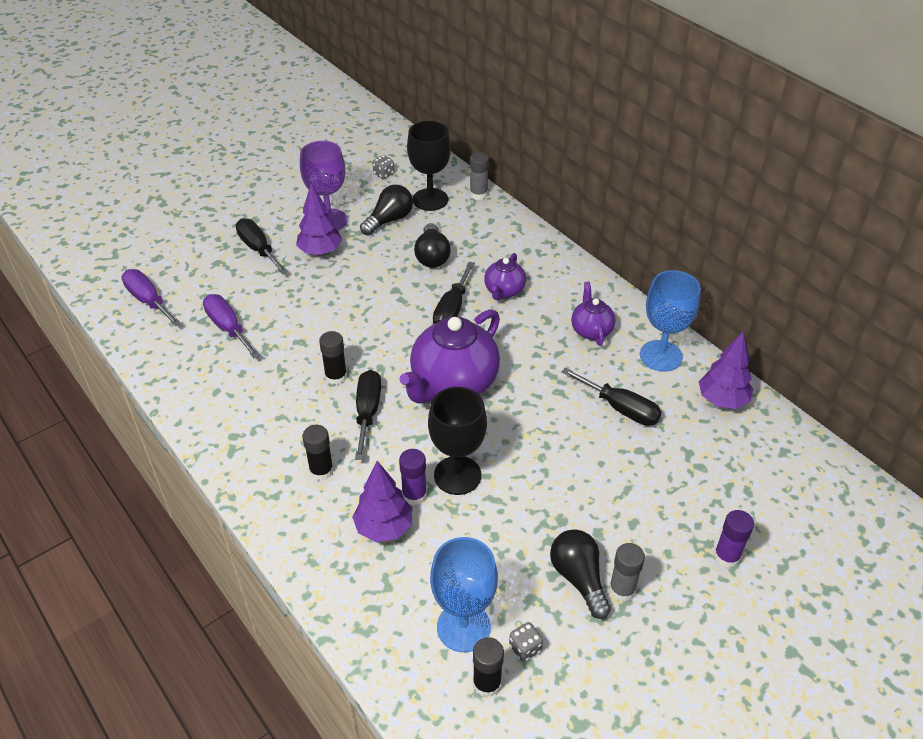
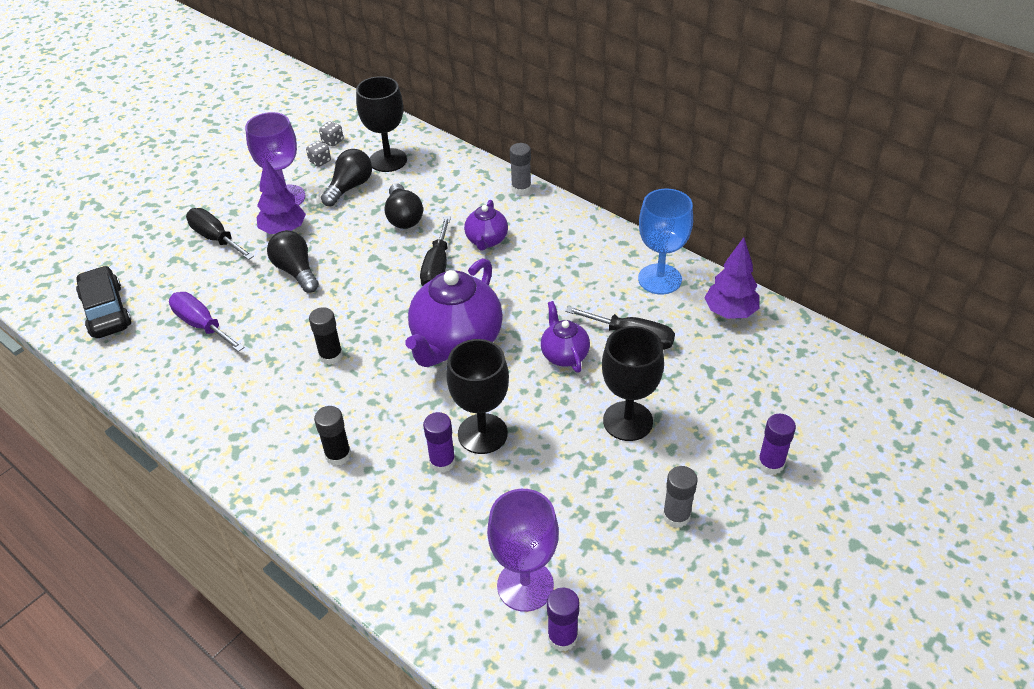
camera: 10 degrees left, 0 degrees up
purple screwdriver [122,269,181,327] -> black car [76,266,131,338]
purple tree [352,461,412,542] -> none
black screwdriver [355,370,381,460] -> none
blue goblet [430,537,498,652] -> purple goblet [487,489,559,612]
grey glue stick [470,152,489,200] -> grey glue stick moved to [510,143,531,195]
black glue stick [473,637,504,697] -> purple glue stick [547,588,579,651]
grey dice [509,622,543,662] -> grey dice moved to [306,141,331,167]
black light bulb [550,529,611,619] -> black light bulb moved to [267,230,319,293]
purple teapot [571,281,615,346] -> purple teapot moved to [541,301,590,373]
none -> black goblet [602,326,664,441]

